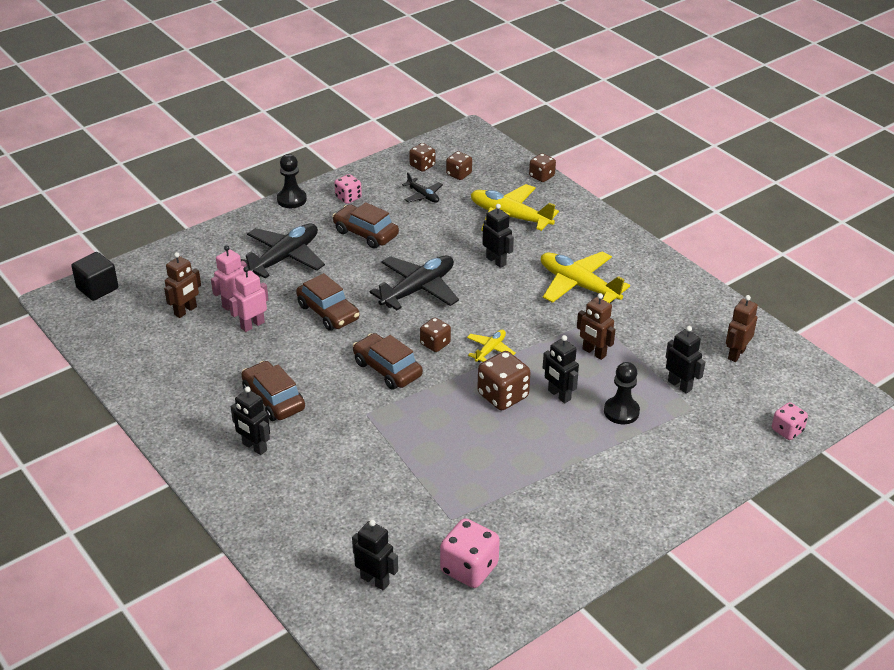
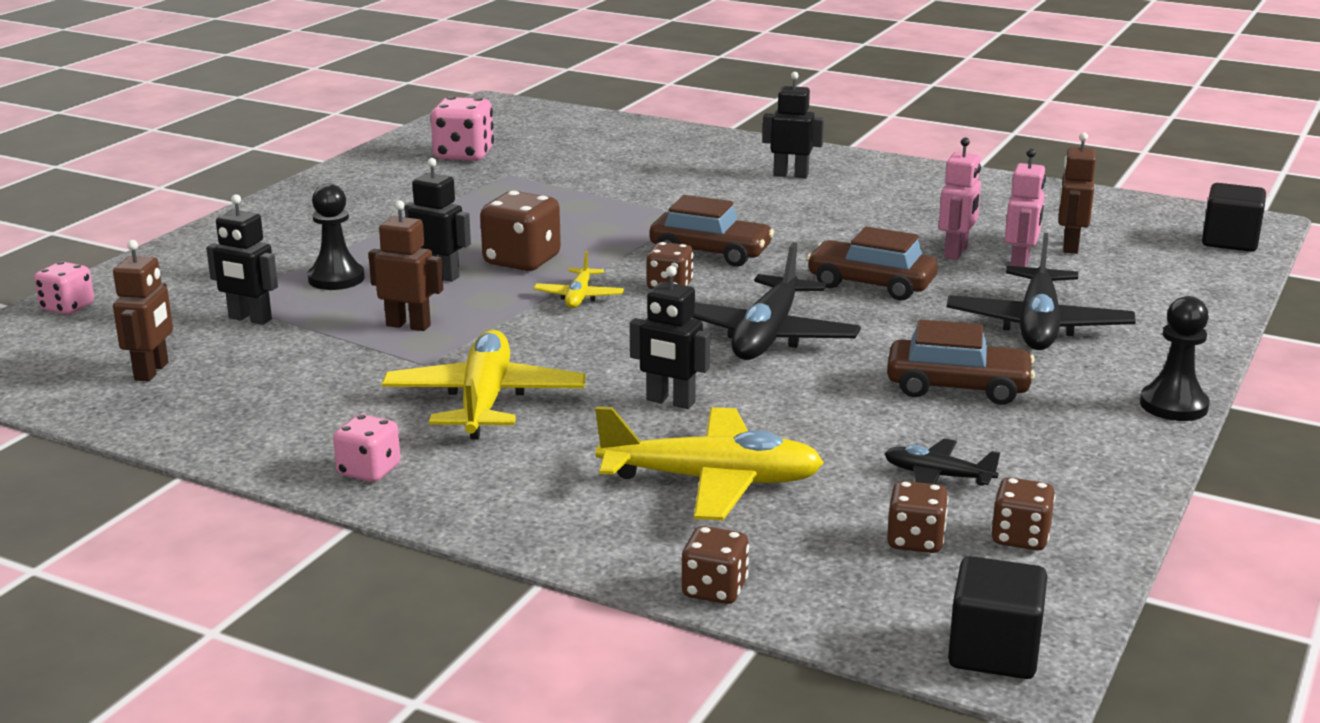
camera: 155 degrees right, 15 degrees down
brown car [241,361,305,421] -> none
pink dice [334,174,362,204] -> pink dice moved to [333,414,400,482]
black robot [352,520,398,590] -> none
yellow plane [541,251,630,303] -> yellow plane turned 105 degrees counterclockwise [382,330,586,440]
none -> black cube [948,556,1047,679]

